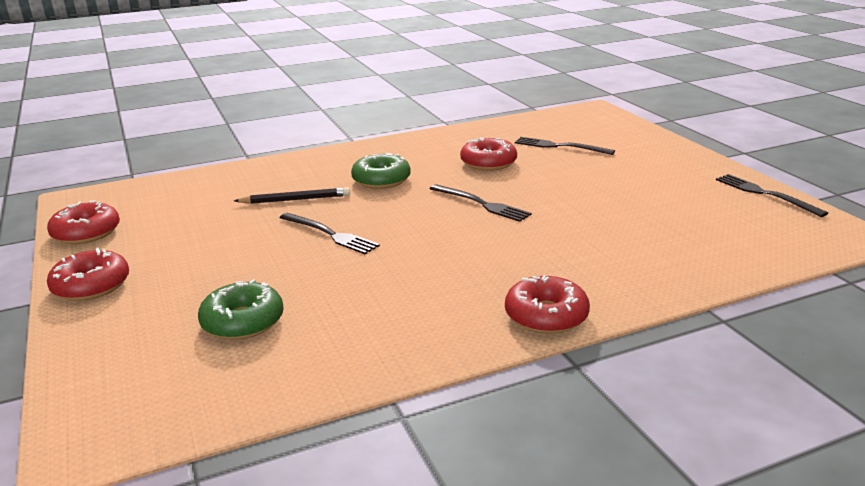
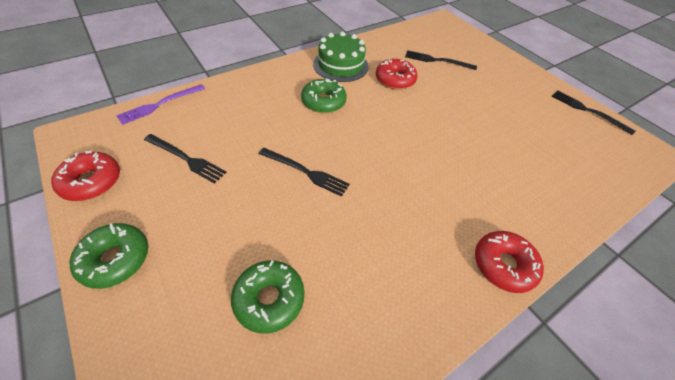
camera: 15 degrees left, 25 degrees up
red donut [47,248,129,301] -> green donut [70,223,148,289]
black pencil [234,187,350,204] -> none
black fork [429,184,532,222] -> black fork moved to [144,134,227,184]
none -> purple fork [116,84,205,125]
none -> green cake [313,32,369,82]

